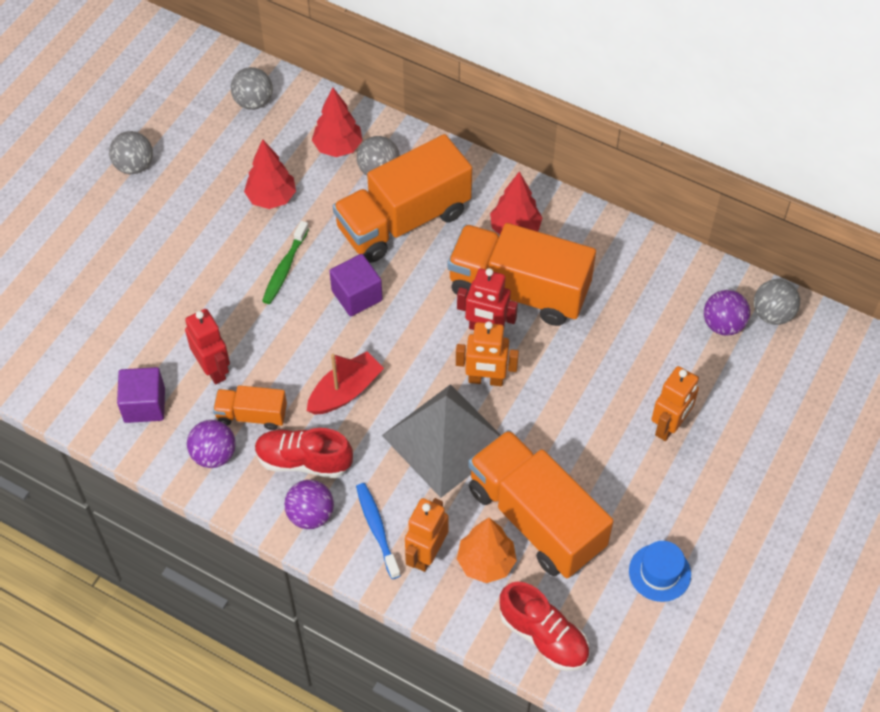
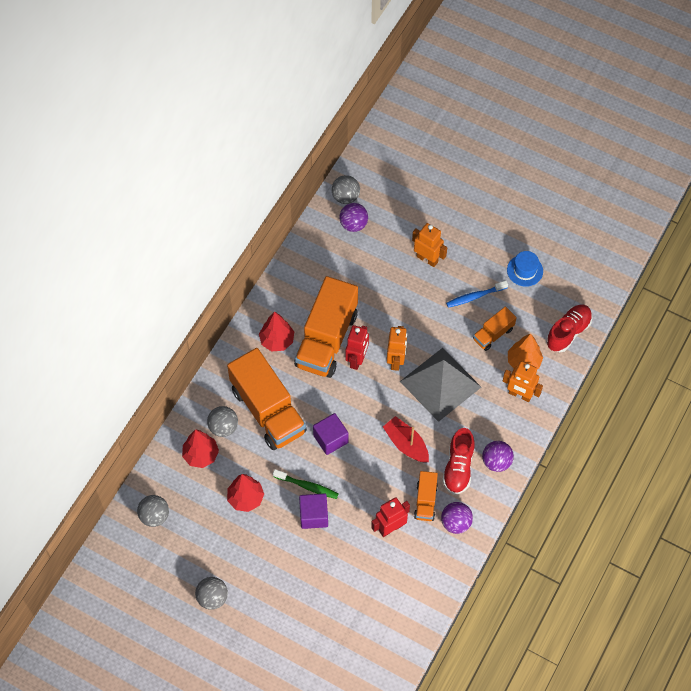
camera: 90 degrees left, 5 degrees up
purple cube [117,367,165,423] -> purple cube moved to [299,493,328,529]
blue toothbrush [356,483,401,579] -> blue toothbrush moved to [446,280,508,308]
orange truck [468,430,613,578] -> orange truck [473,307,517,351], size x0.48

